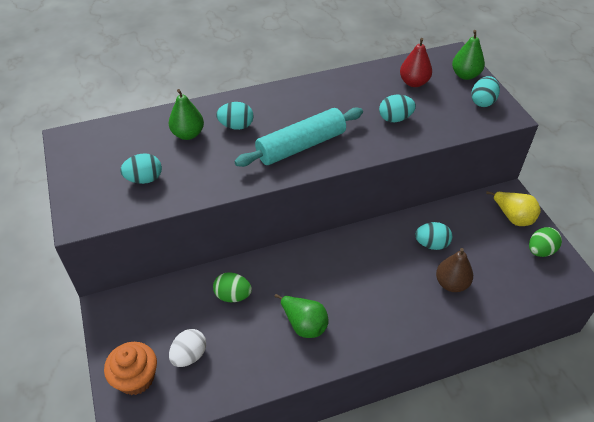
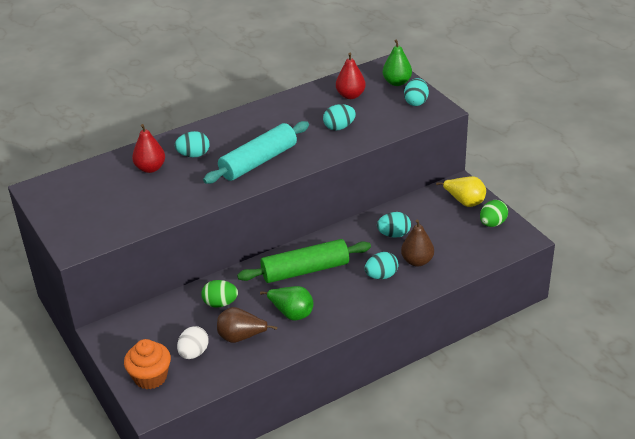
camera: 10 degrees left, 10 degrees down
turquoise egg [120,153,162,184] -> turquoise egg moved to [365,252,398,279]
green pear [169,89,204,140] -> red pear [132,124,165,173]
none -> brown pear [217,307,277,343]
none -> green rolling pin [237,239,371,283]

